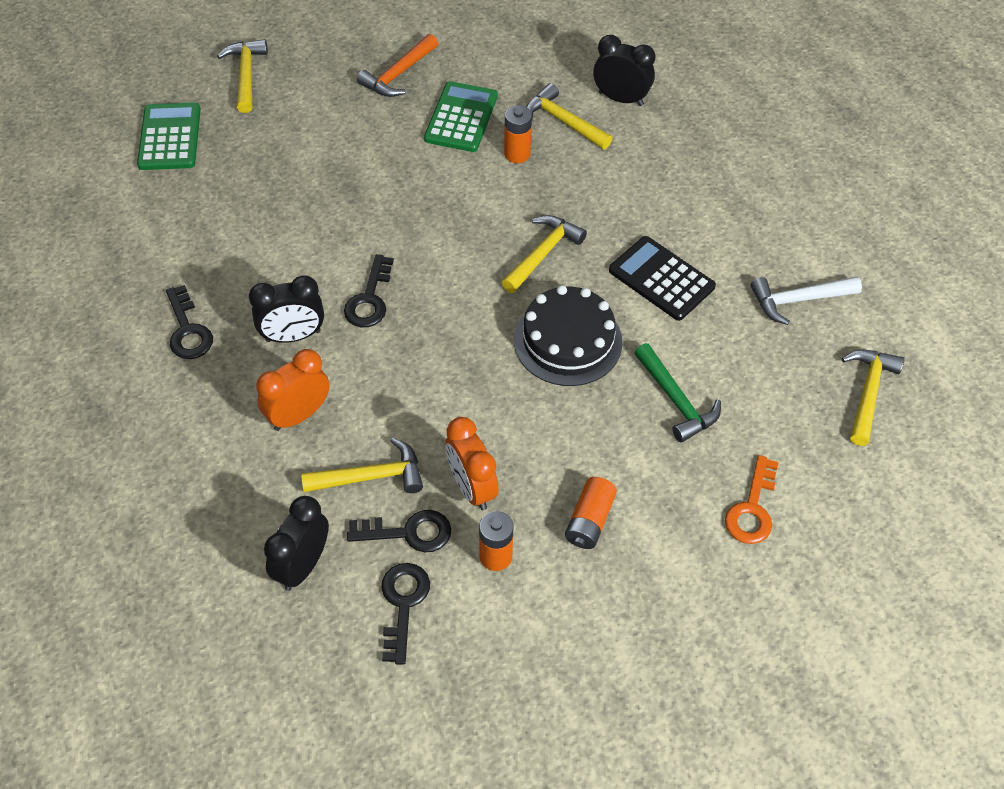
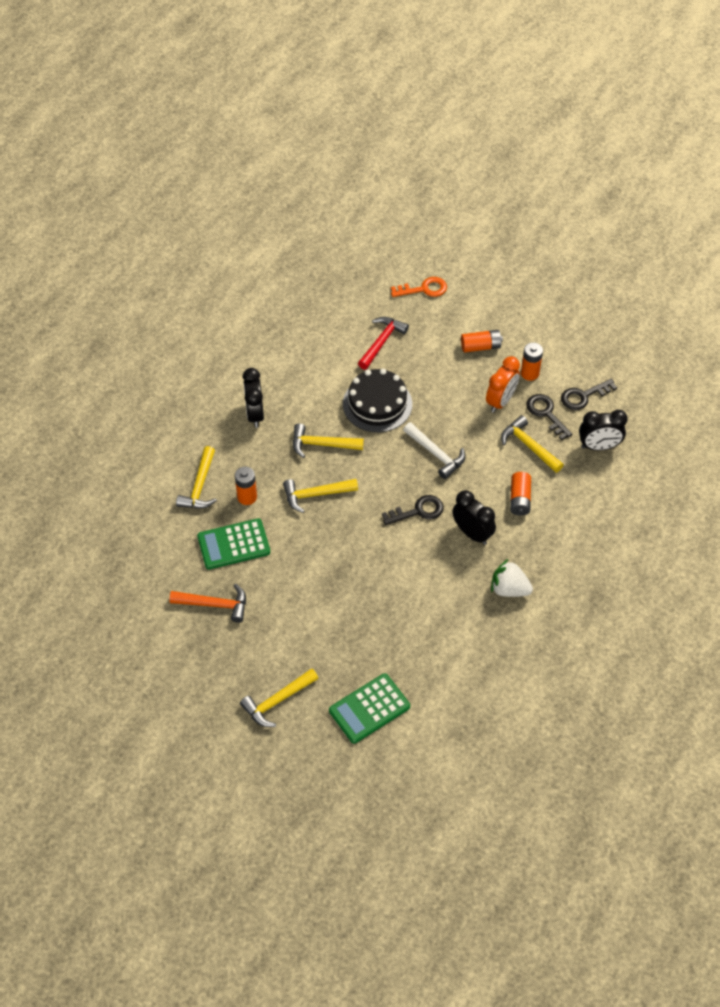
camera: 120 degrees left, 0 degrees up
black key [166,285,213,359] -> white strawberry [491,559,533,597]
orange clock [256,349,330,431] -> orange battery [510,472,531,516]
black clock [593,35,655,106] -> black clock moved to [242,368,264,428]
black calculator [609,236,716,321] -> none
green hammer [634,343,721,443] -> red hammer [358,317,409,370]
white hammer [751,276,862,325] -> white hammer moved to [403,422,465,479]
yellow hammer [842,350,904,446] -> yellow hammer moved to [283,479,358,513]

